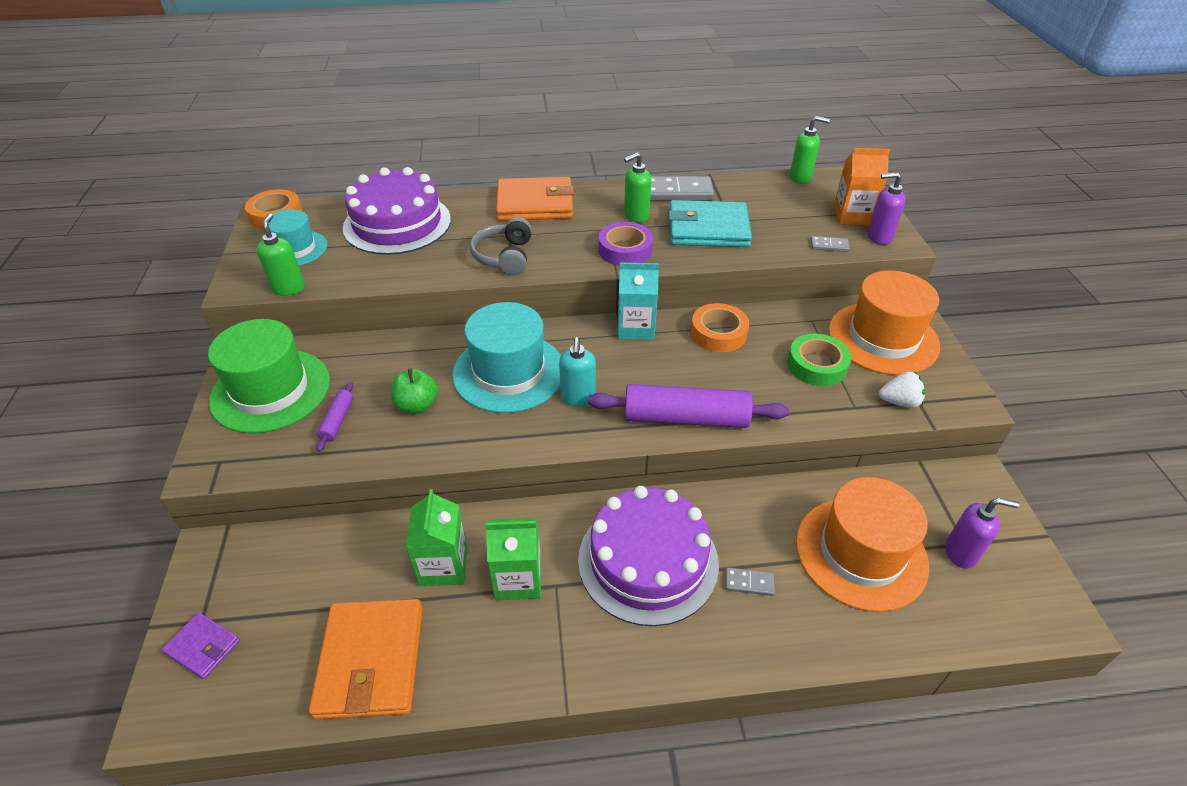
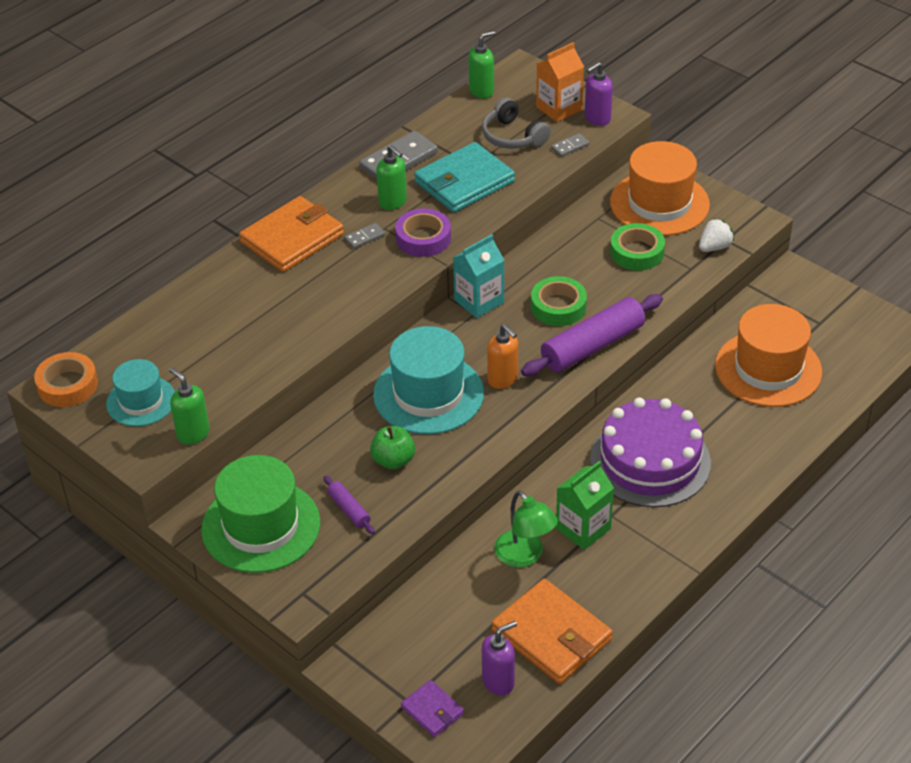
camera: 40 degrees left, 0 degrees up
purple wallet [161,612,240,679] -> purple wallet turned 60 degrees clockwise [401,680,464,737]
purple cake [343,167,451,255] -> none
green carton [405,489,468,586] -> green lamp [494,490,558,567]
grey headphones [470,217,532,276] -> grey headphones moved to [482,97,551,149]
turquoise soap dispenser [559,337,596,407] -> orange soap dispenser [487,324,518,389]
green soap dispenser [624,152,652,222] -> green soap dispenser turned 60 degrees counterclockwise [376,145,407,210]
orange tape [691,303,749,352] -> none
grey domino [725,567,775,596] -> grey domino moved to [344,223,385,249]
purple soap dispenser [945,498,1020,568] -> purple soap dispenser moved to [482,621,517,696]
none -> green tape [531,276,587,326]

